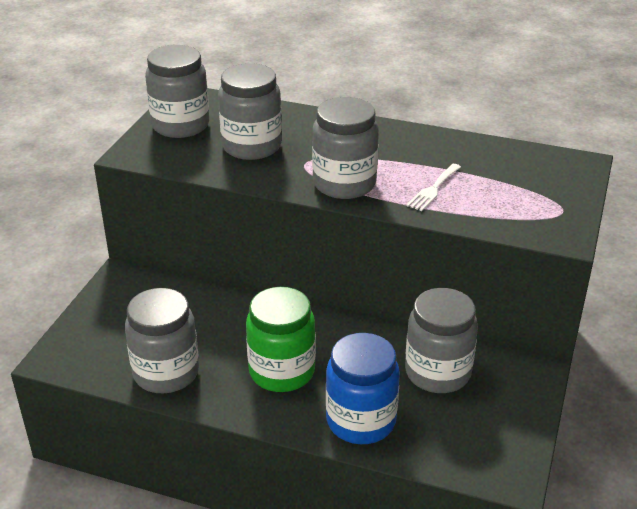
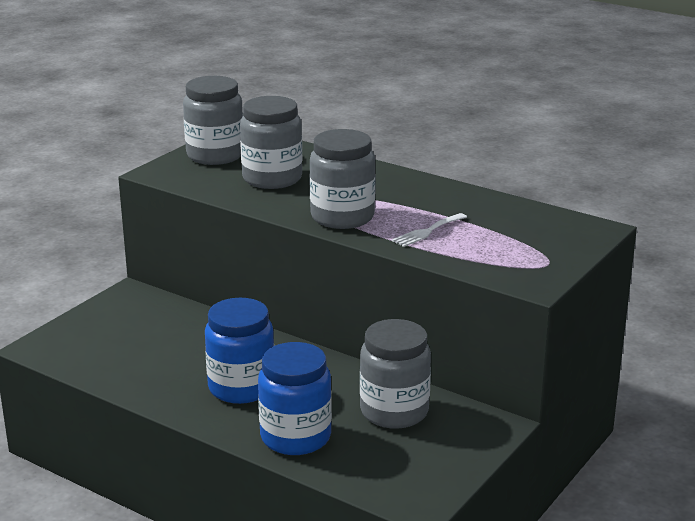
camera: 15 degrees right, 10 degrees down
grey jar [125,288,199,393] -> none
green jar [246,287,316,392] -> blue jar [205,298,274,404]

